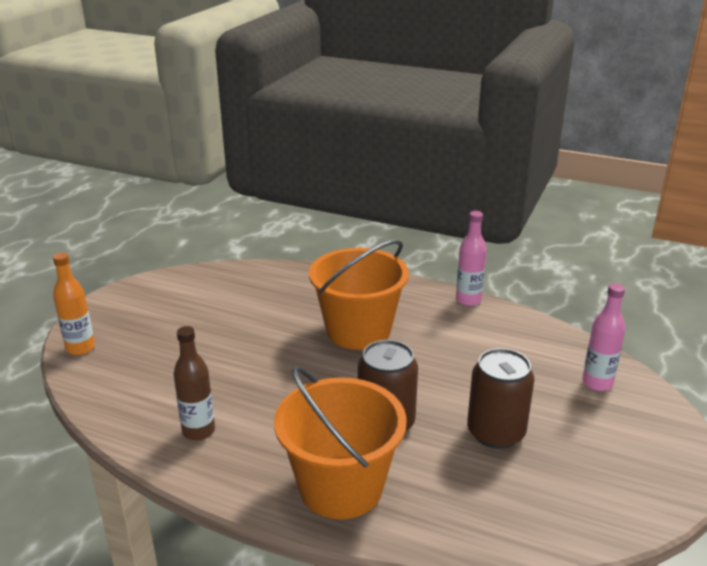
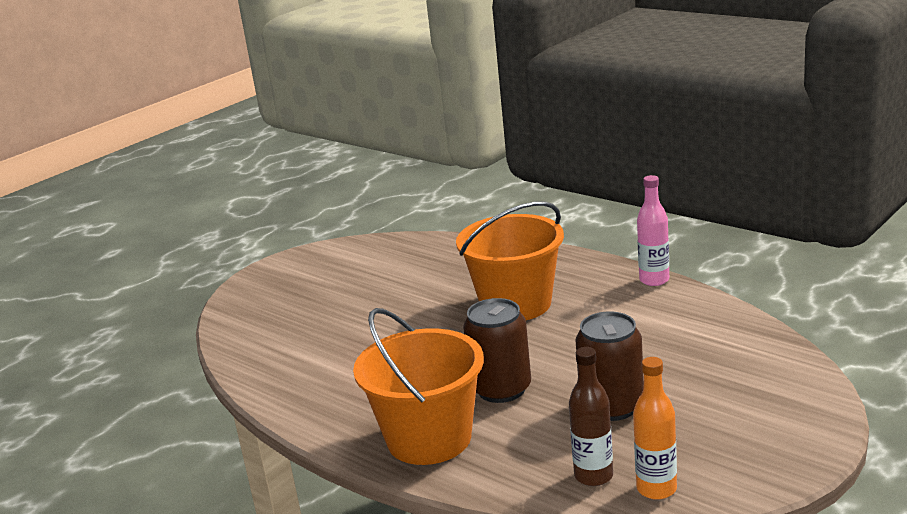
camera: 20 degrees right, 5 degrees down
orange bottle [53,253,95,355] -> orange bottle moved to [633,357,677,500]
brown bottle [173,326,215,441] -> brown bottle moved to [569,347,613,486]
pink bottle [582,283,625,391] -> none

